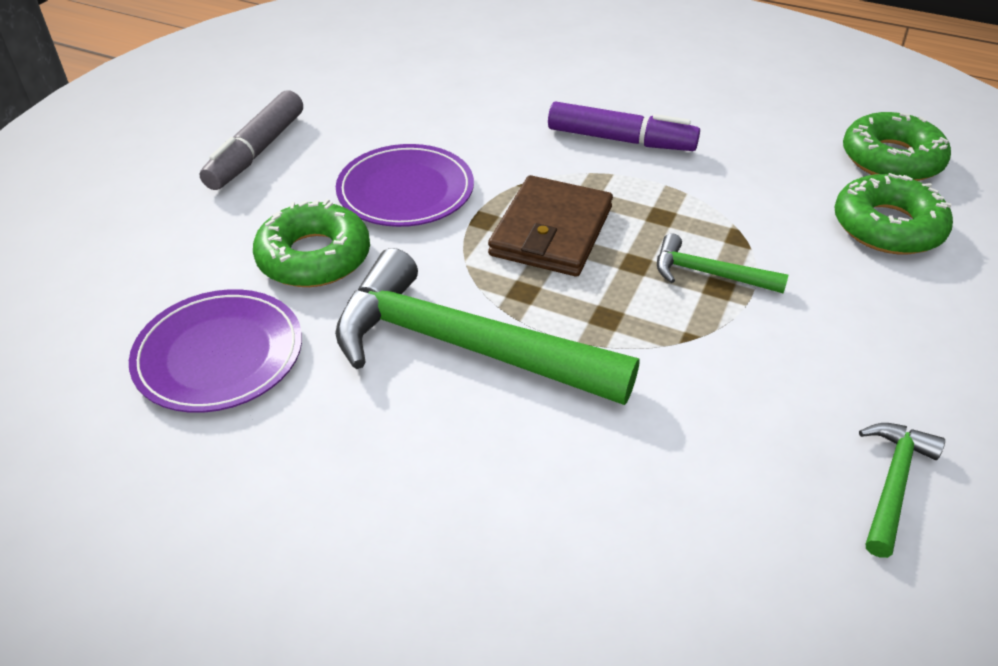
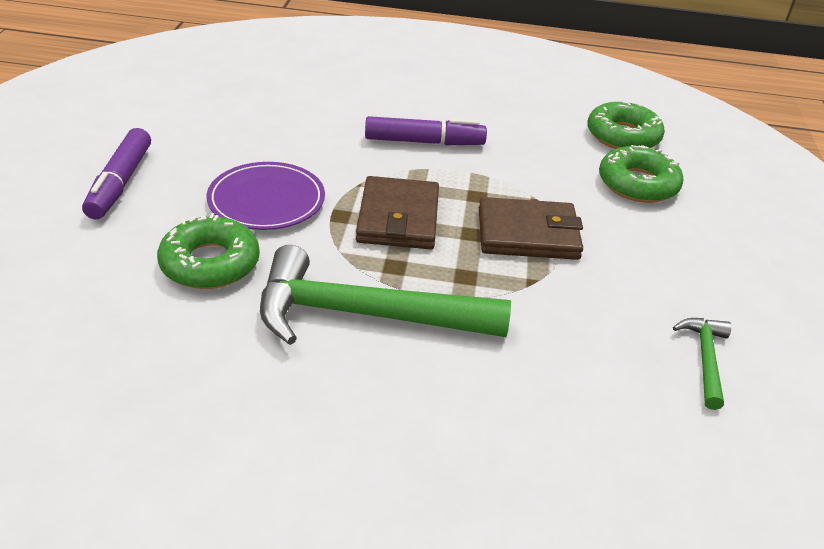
camera: 20 degrees left, 5 degrees down
purple plate [129,289,302,413] -> none
grey marker [200,91,303,190] -> purple marker [82,128,151,219]
green hammer [657,233,789,293] -> brown wallet [479,197,583,260]

